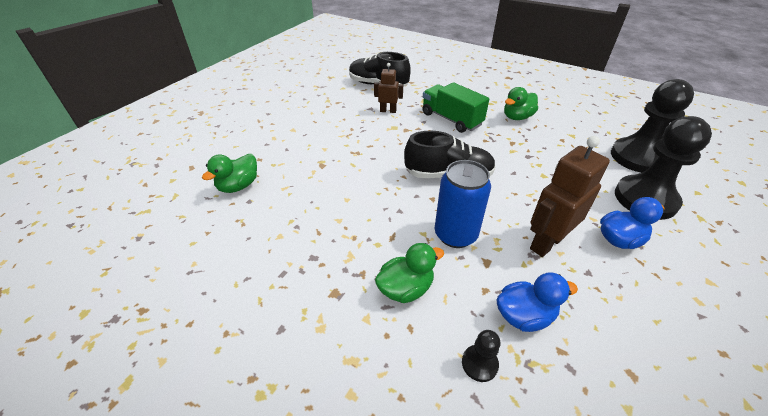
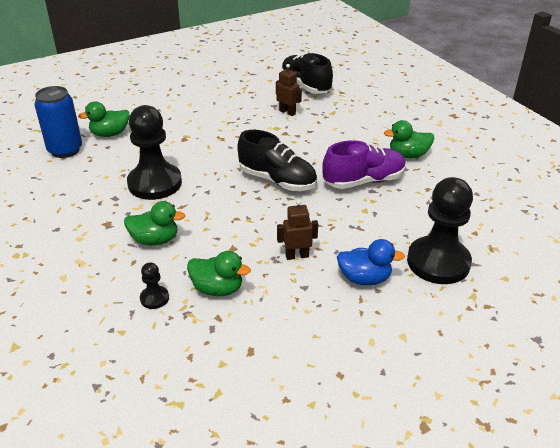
camera: 30 degrees right, 5 degrees down
green truck [422,82,489,133] -> none
blue can [435,160,491,248] -> blue can moved to [34,86,82,158]
blue duck [496,272,578,332] -> green duck [187,251,251,296]
brown robot [530,136,610,257] -> brown robot [277,199,318,260], size x0.58
black pawn [611,79,694,173] -> black pawn moved to [127,105,182,200]
none -> purple shoe [322,140,406,189]

